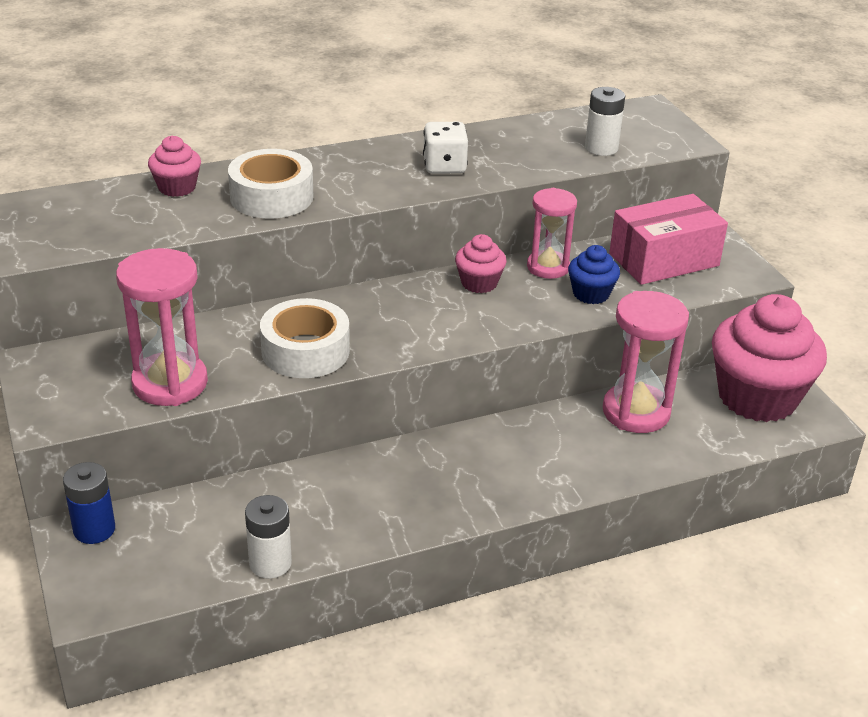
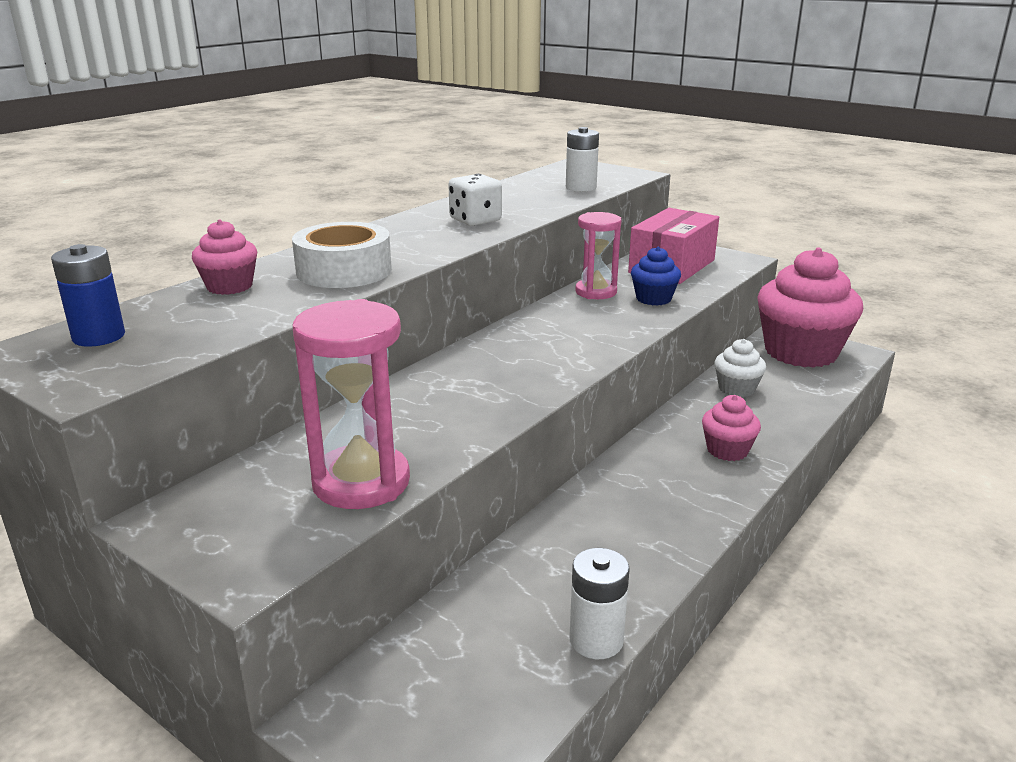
camera: 30 degrees left, 10 degrees down
blue battery [63,462,115,544] -> blue battery moved to [51,244,125,347]
white tape [260,298,350,378] -> none
pink cupcake [455,234,507,293] -> pink cupcake moved to [702,395,761,461]
pink hourglass [603,291,689,433] -> white cupcake [715,339,766,397]

